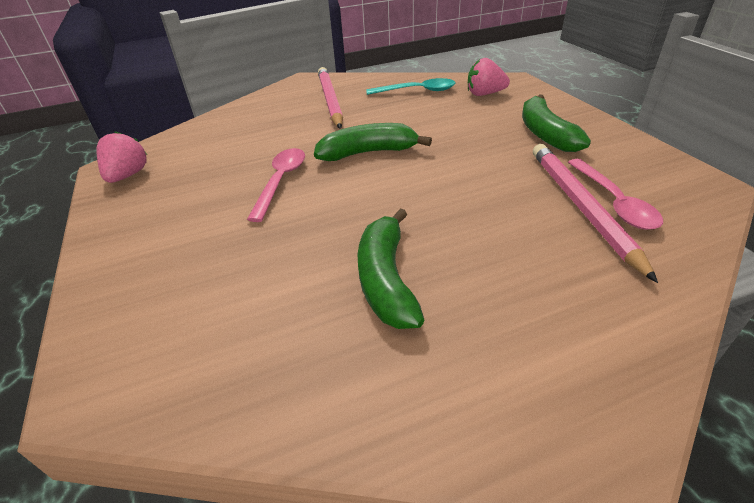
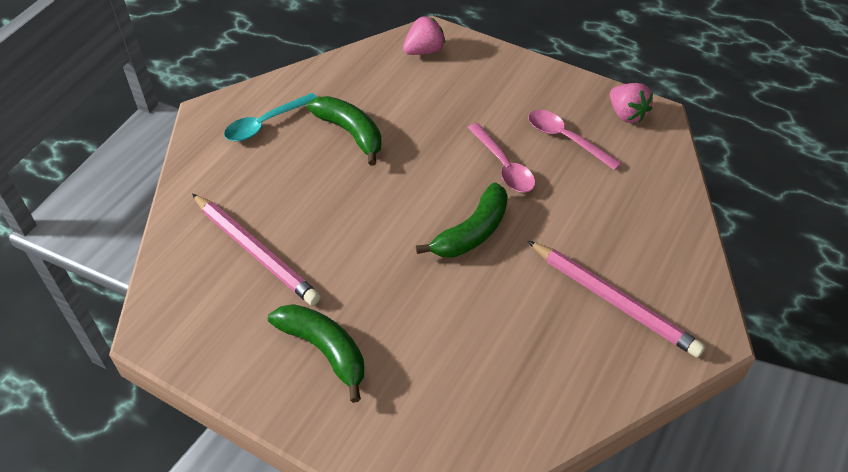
camera: 140 degrees right, 10 degrees up
turquoise spoon [366,78,455,95] -> turquoise spoon moved to [224,93,317,141]
pink strawberry [468,58,510,96] -> pink strawberry moved to [403,17,445,55]
pink spoon [568,159,663,230] -> pink spoon moved to [528,110,621,170]

